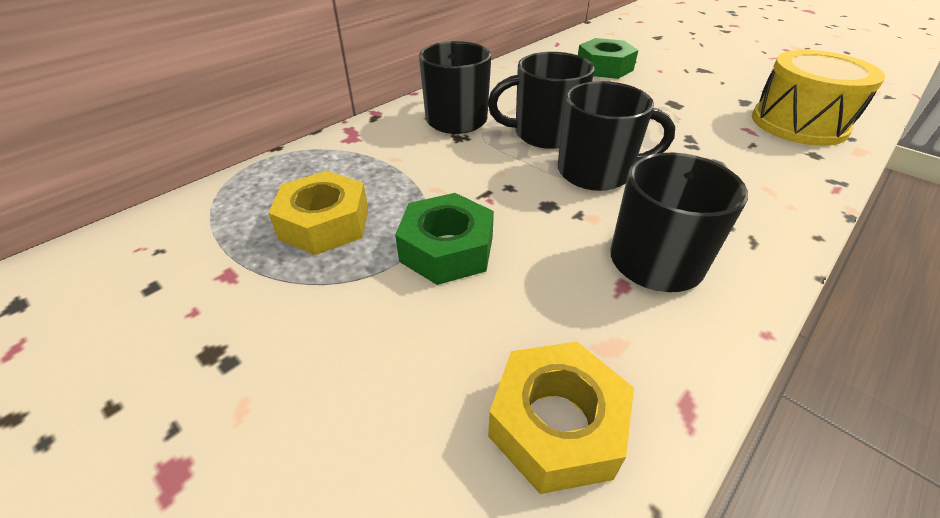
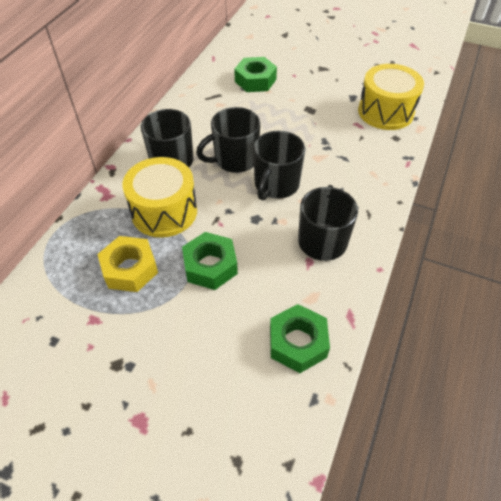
camera: 20 degrees left, 10 degrees up
yellow nut [488,342,634,494] -> green nut [270,304,330,373]
black mug [558,81,675,191] -> black mug turned 135 degrees clockwise [253,131,305,200]
none -> yellow drum [122,157,197,238]

